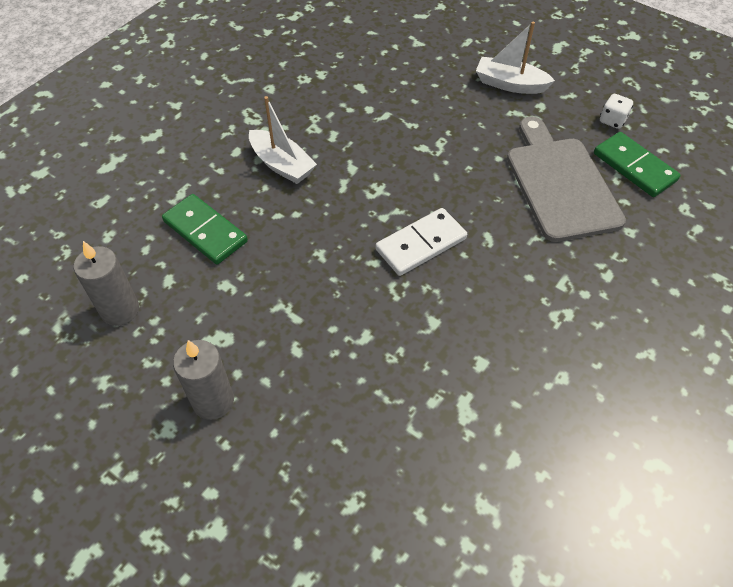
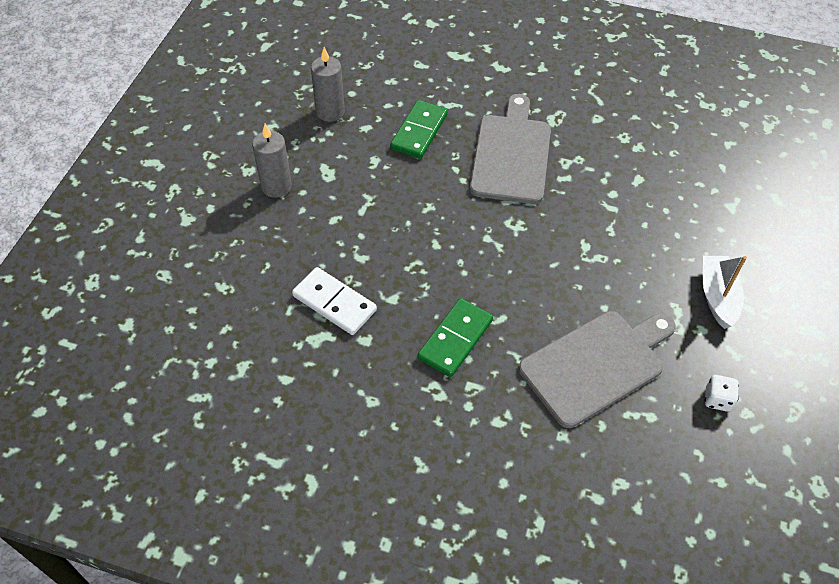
camera: 70 degrees right, 0 degrees up
white boat [249,96,317,184] -> grey cutting board [470,94,551,204]
white domino [376,208,467,276] -> white domino moved to [292,267,377,335]
green domino [594,132,681,197] -> green domino moved to [418,298,493,377]

